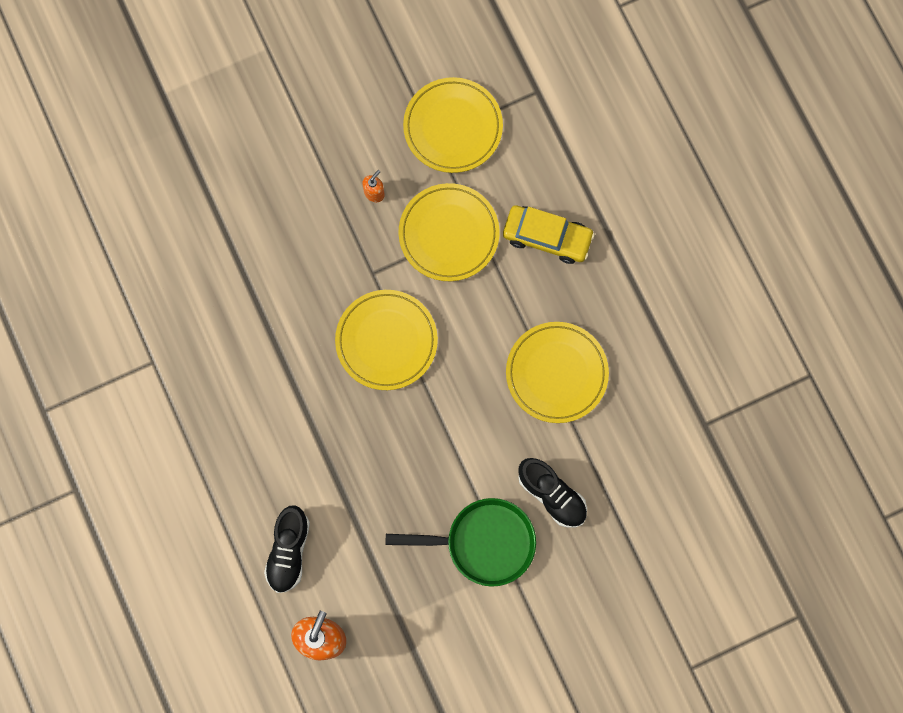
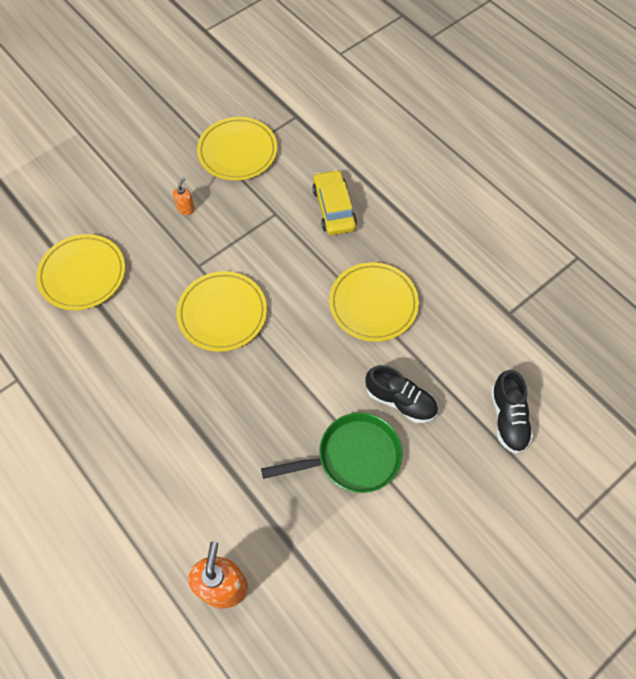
camera: 15 degrees left, 15 degrees down
black shoe [264,505,310,593] -> black shoe moved to [491,370,533,454]
yellow plate [398,183,500,281] -> yellow plate moved to [36,234,125,310]
yellow car [503,205,595,264] -> yellow car turned 105 degrees counterclockwise [312,170,357,235]

